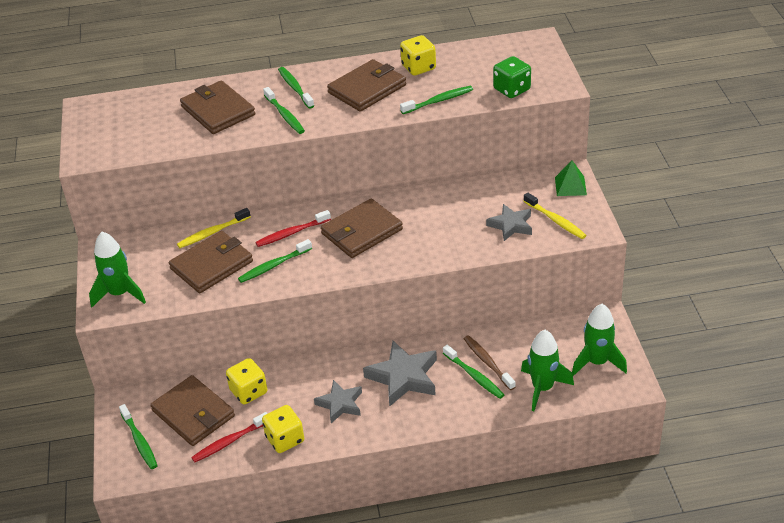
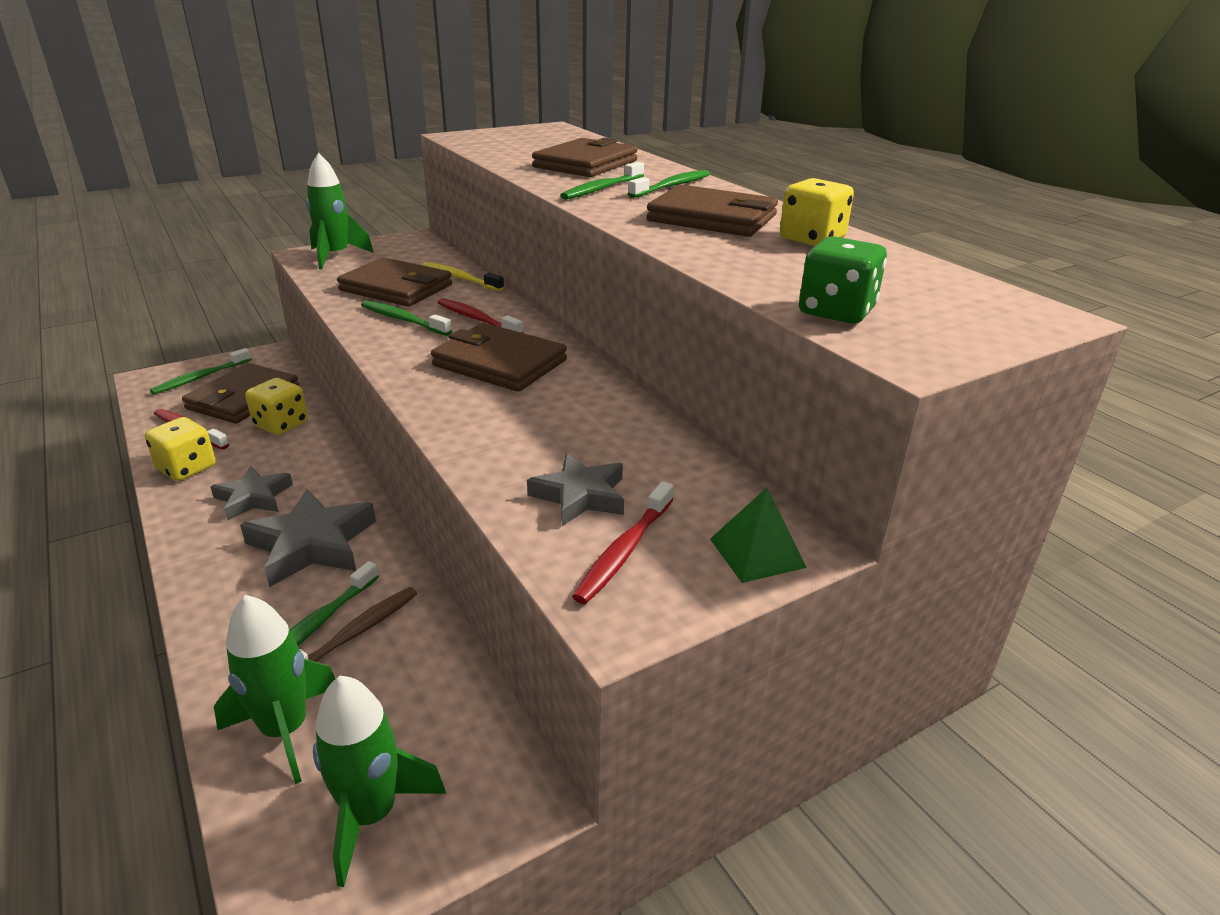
camera: 65 degrees right, 10 degrees down
green toothbrush [400,86,473,114] -> none
yellow toothbrush [524,192,586,239] -> red toothbrush [572,481,674,604]

